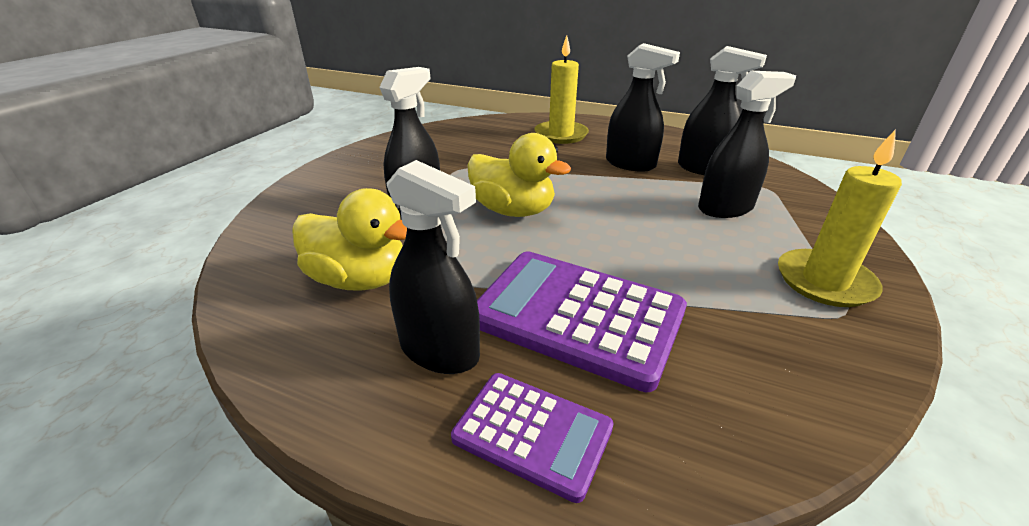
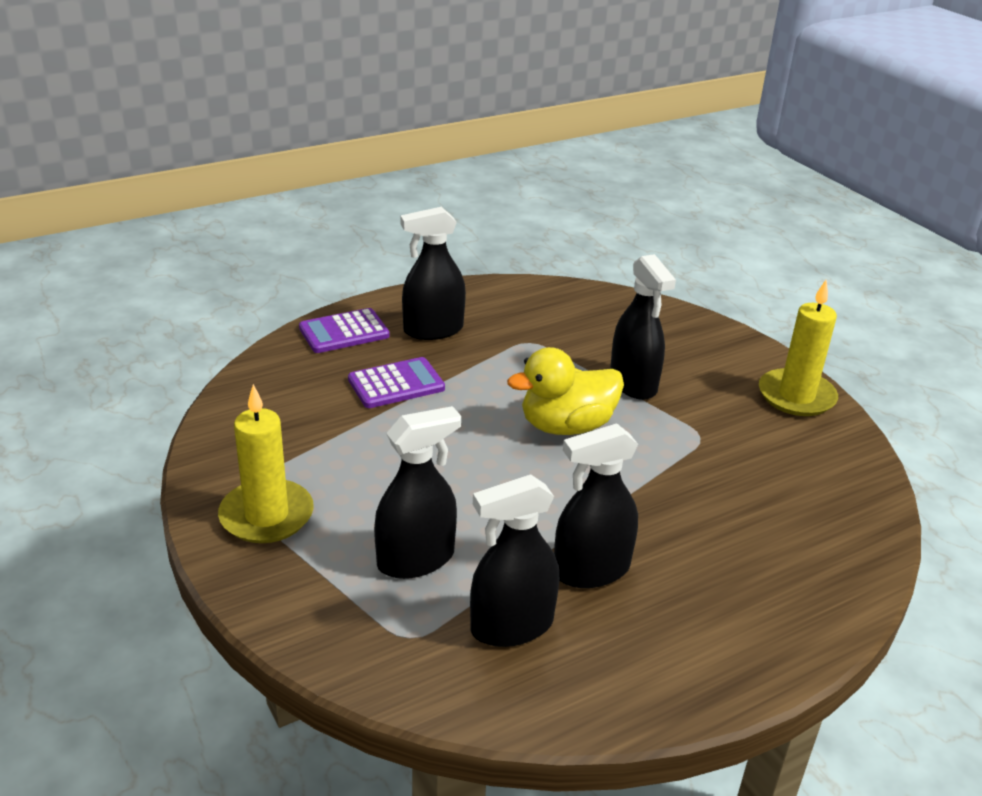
camera: 125 degrees right, 0 degrees up
yellow duck [292,188,407,291] -> none
purple calculator [477,251,687,392] -> purple calculator [348,357,445,408], size x0.57
yellow candle [534,35,589,144] -> yellow candle moved to [759,280,838,416]
black spray bottle [698,71,796,218] -> black spray bottle turned 135 degrees counterclockwise [374,406,461,579]

